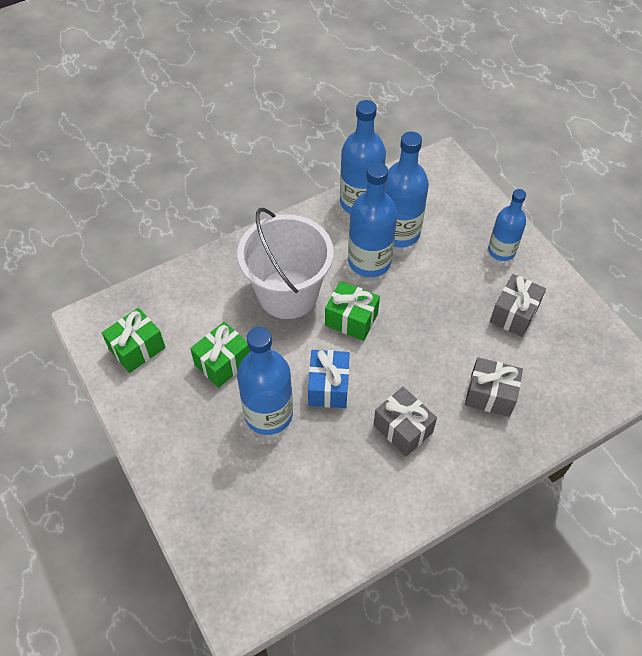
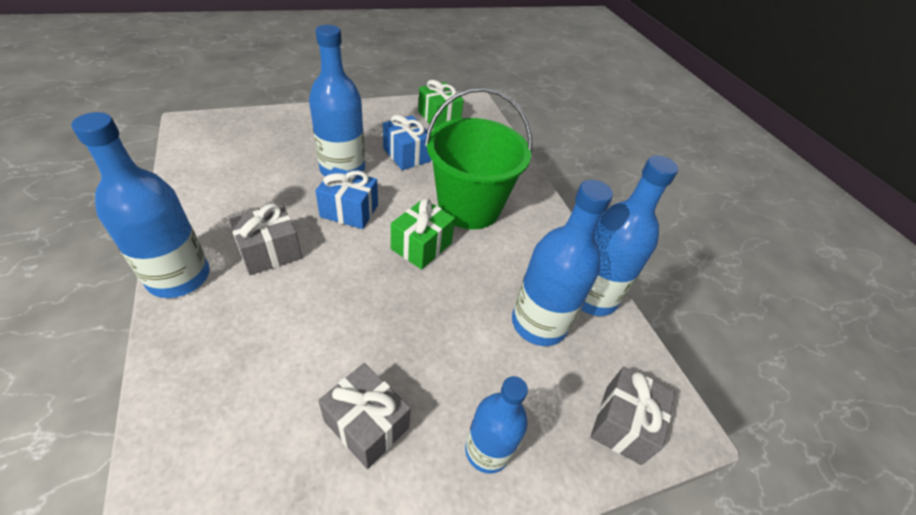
camera: 95 degrees right, 10 degrees down
green gift [190,322,250,388] -> blue gift [383,115,431,170]
white bucket [237,208,334,319] -> green bucket [425,87,532,229]
blue bottle [348,162,397,277] -> blue bottle moved to [71,112,210,298]
grey gift [465,357,523,417] -> grey gift moved to [590,366,675,465]

